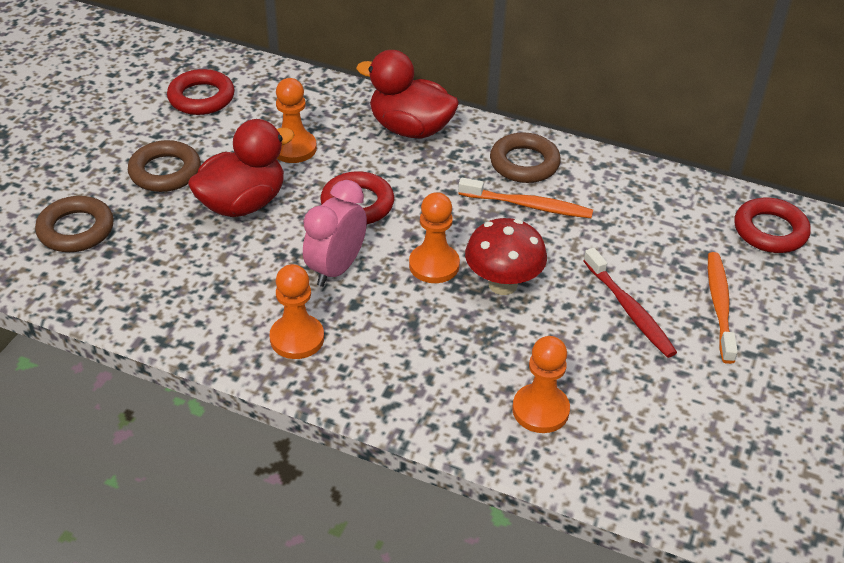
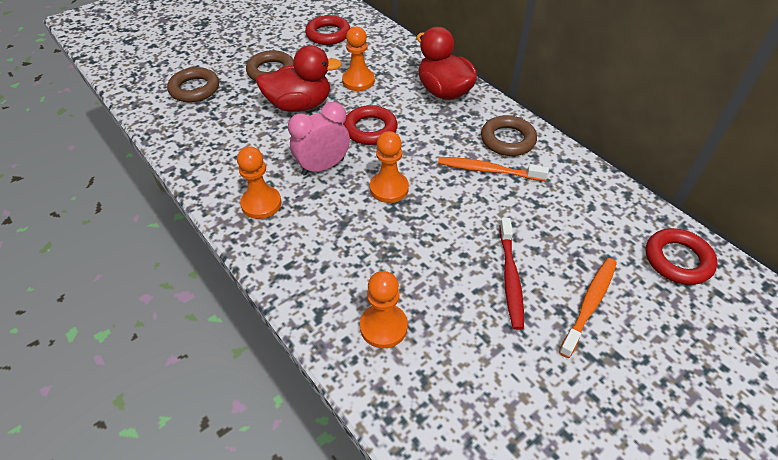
camera: 30 degrees right, 5 degrees up
orange toothbrush [458,178,593,218] -> orange toothbrush turned 150 degrees clockwise [438,157,549,181]
red mushroom [465,218,547,295] -> none

